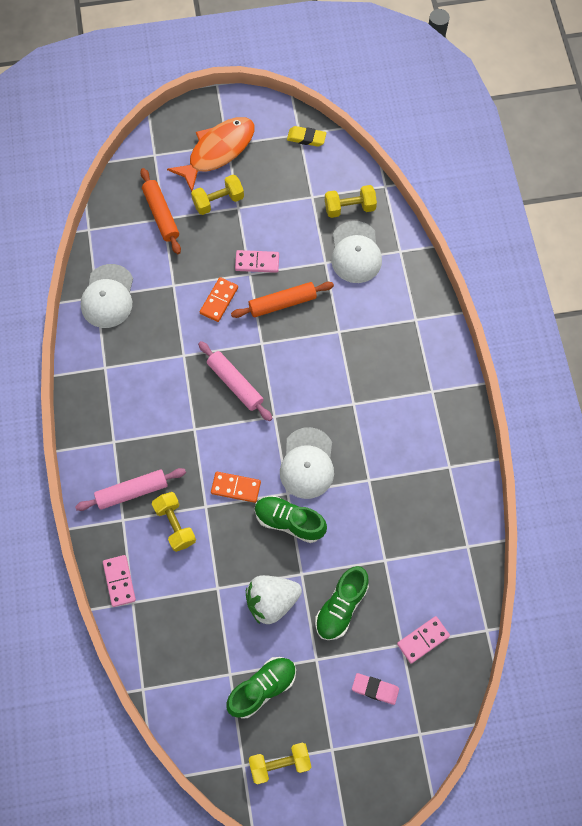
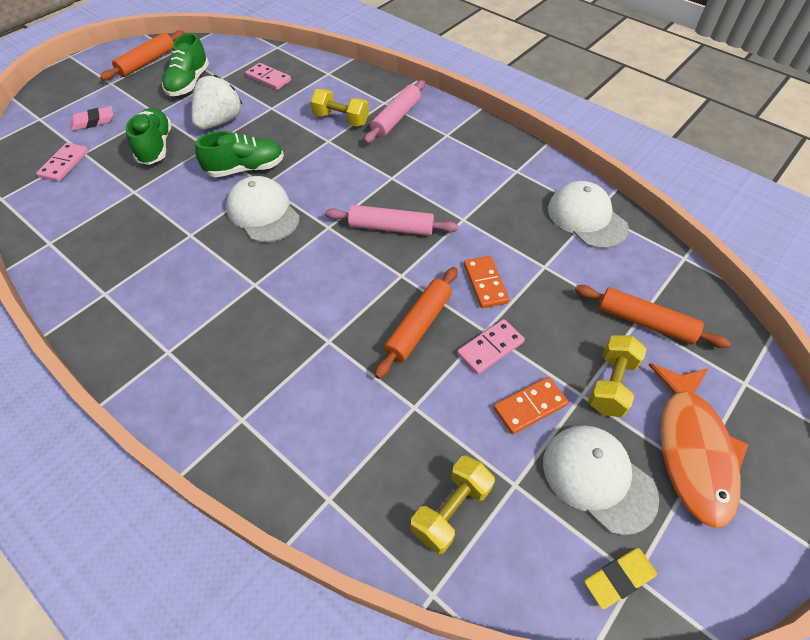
camera: 140 degrees right, 15 degrees down
pink domino [103,555,136,607] -> pink domino moved to [245,63,291,90]
orange domino [211,472,261,503] -> orange domino moved to [494,377,569,434]
yellow dumbbell [249,742,312,784] -> orange rolling pin [100,30,185,80]
white cap [331,221,382,283] -> white cap moved to [543,426,659,535]

